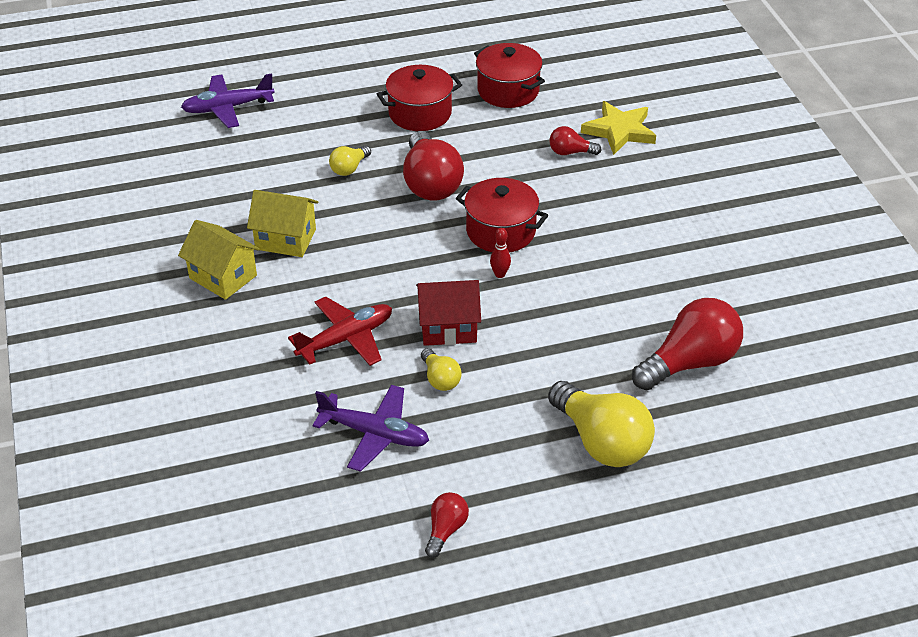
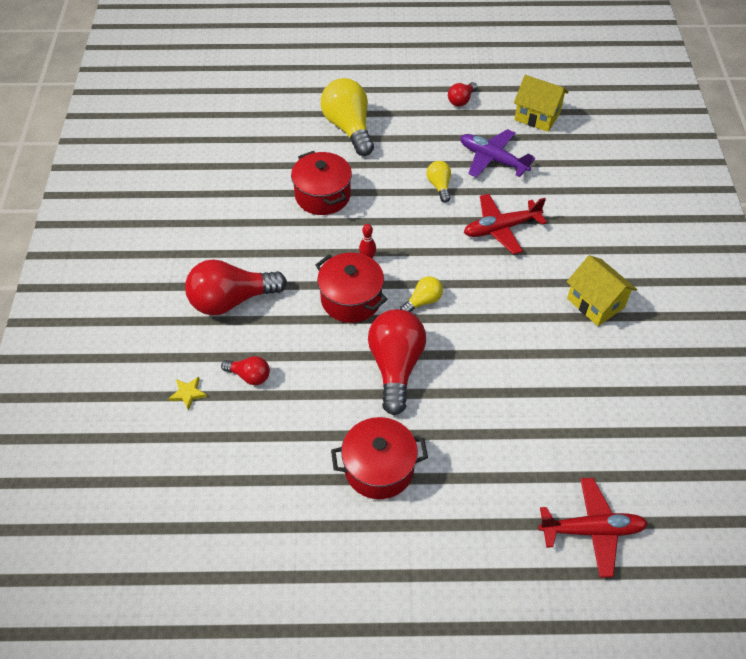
camera: 165 degrees left, 10 degrees up
purple plane [181,73,275,128] -> red plane [538,478,648,578]
yellow house [247,190,318,257] -> yellow house moved to [514,75,568,132]
yellow light bulb [329,145,371,176] -> yellow light bulb moved to [400,276,443,312]
red house [416,280,481,346] -> none
red pot [474,43,545,108] -> red pot moved to [291,151,352,215]
yellow star [581,101,656,155] -> yellow star [168,377,207,410], size x0.48
red light bulb [632,298,743,391] -> red light bulb moved to [185,259,287,315]

